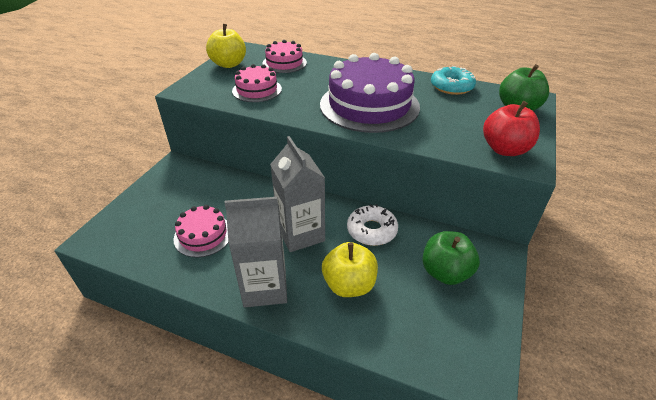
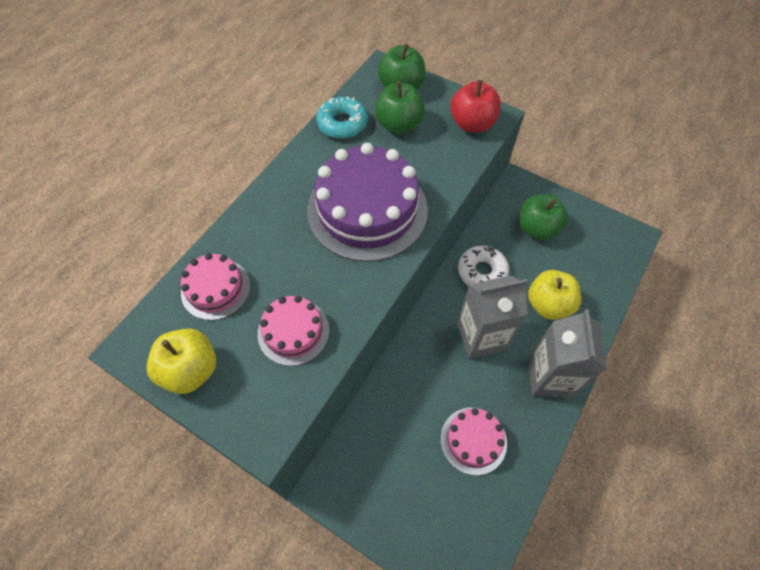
camera: 80 degrees left, 20 degrees up
none -> green apple [375,81,425,134]

